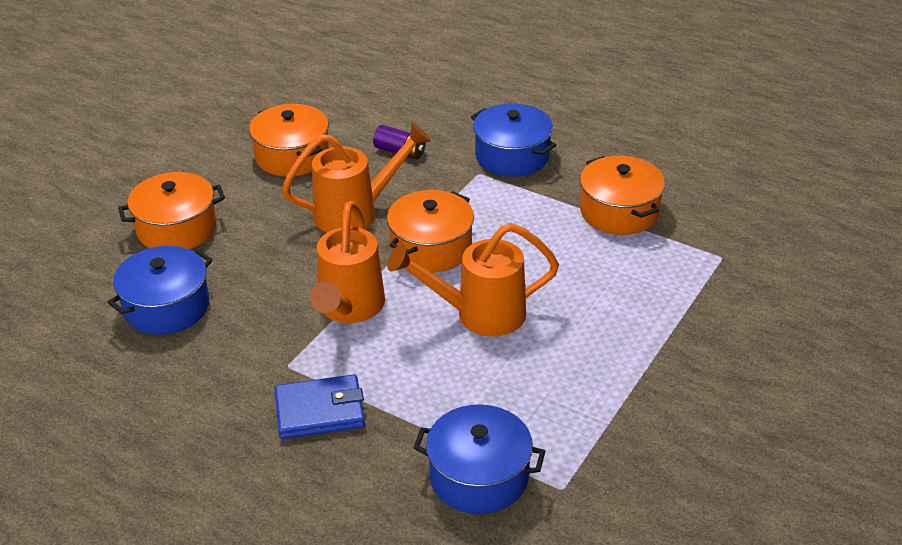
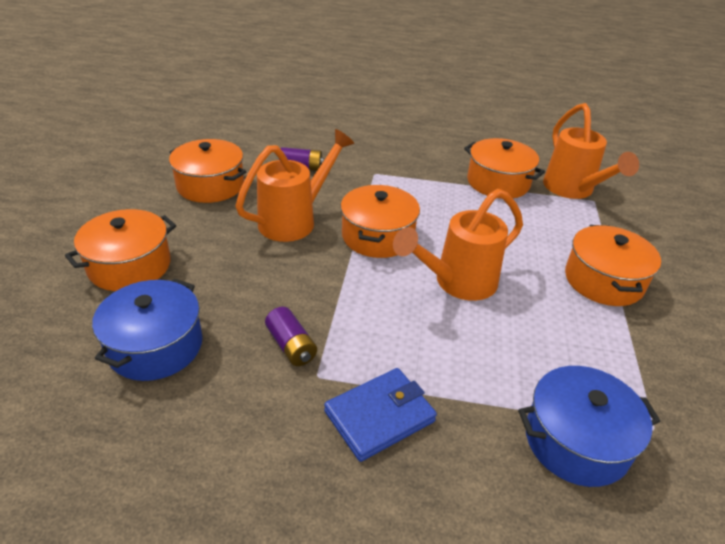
camera: 25 degrees left, 0 degrees up
orange watering can [310,201,385,323] -> orange watering can moved to [543,103,639,199]
blue pot [471,103,556,177] -> none
none -> purple battery [265,307,317,366]
none -> orange pot [565,225,661,306]

